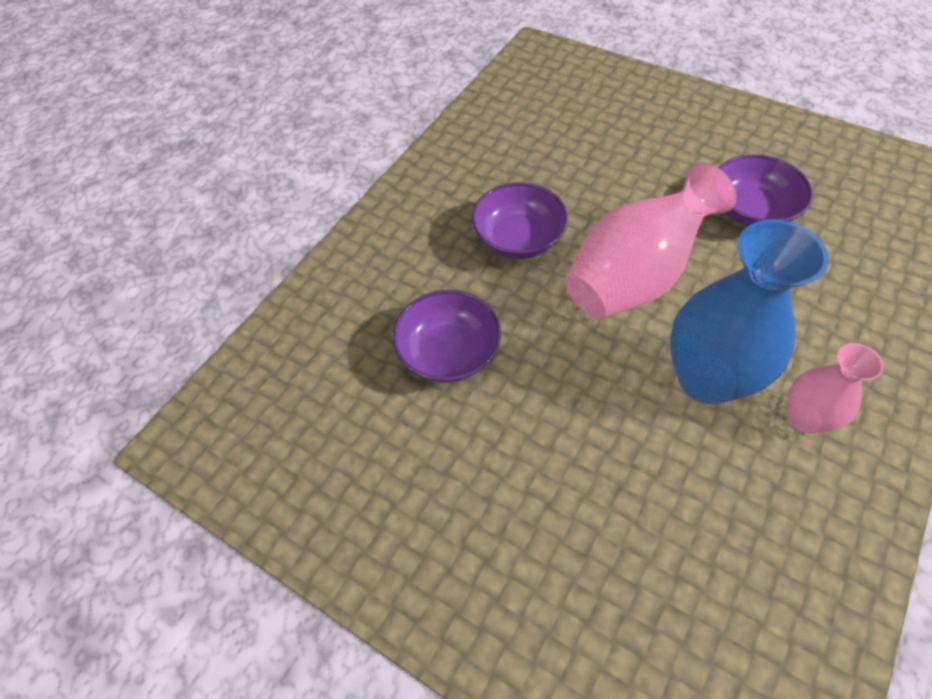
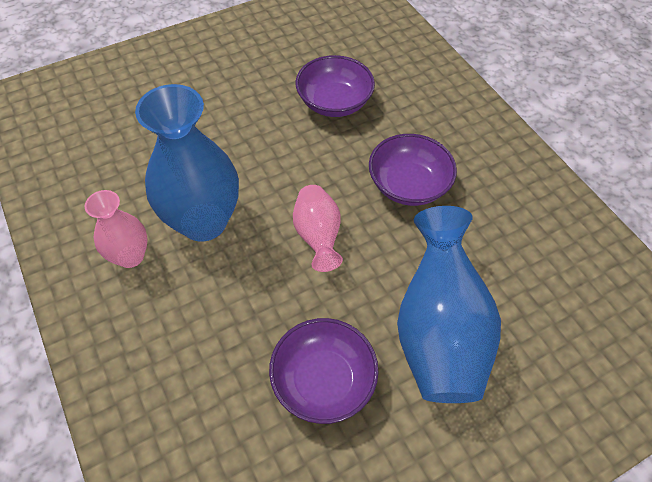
camera: 115 degrees right, 0 degrees up
pink vase [565,162,737,319] -> pink vase [293,185,343,272], size x0.55
none -> blue vase [397,206,501,403]

